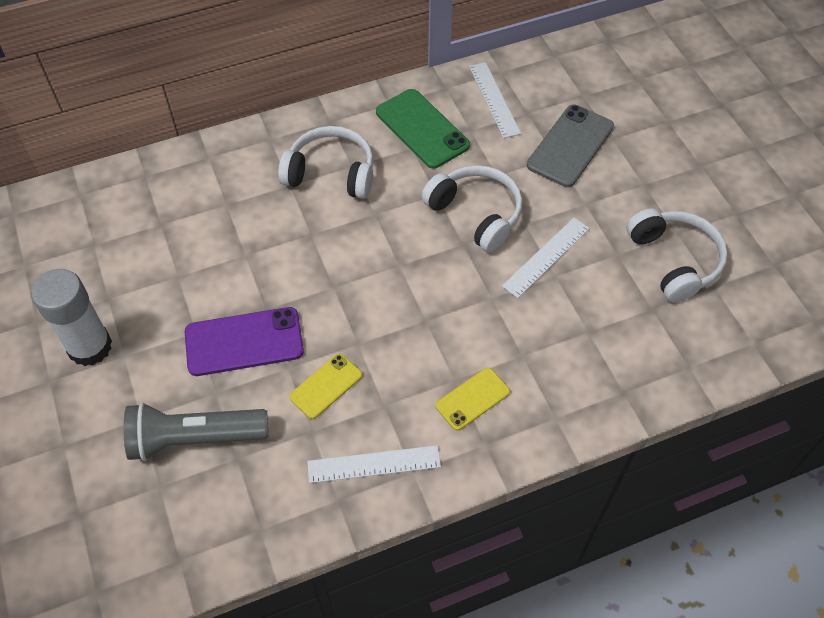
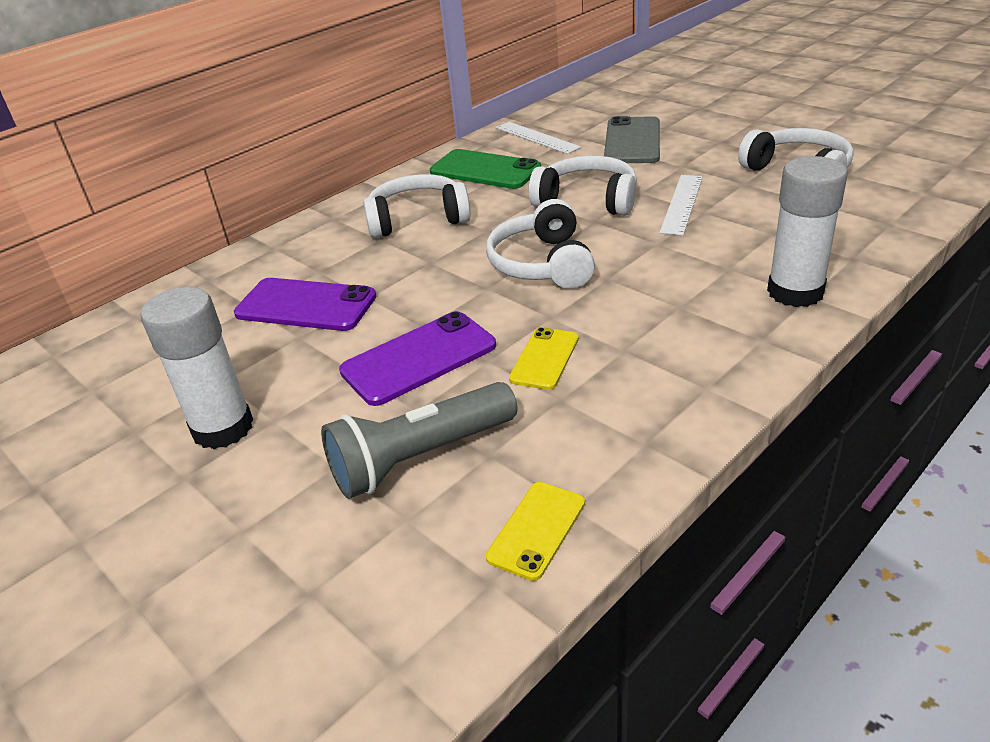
camera: 20 degrees left, 20 degrees down
white ruler [307,445,441,483] -> none
yellow phone [435,368,510,430] -> yellow phone moved to [486,482,585,581]
none -> purple phone [234,278,376,331]
none -> white headphones [486,199,595,289]
none -> white glue stick [767,156,848,307]

